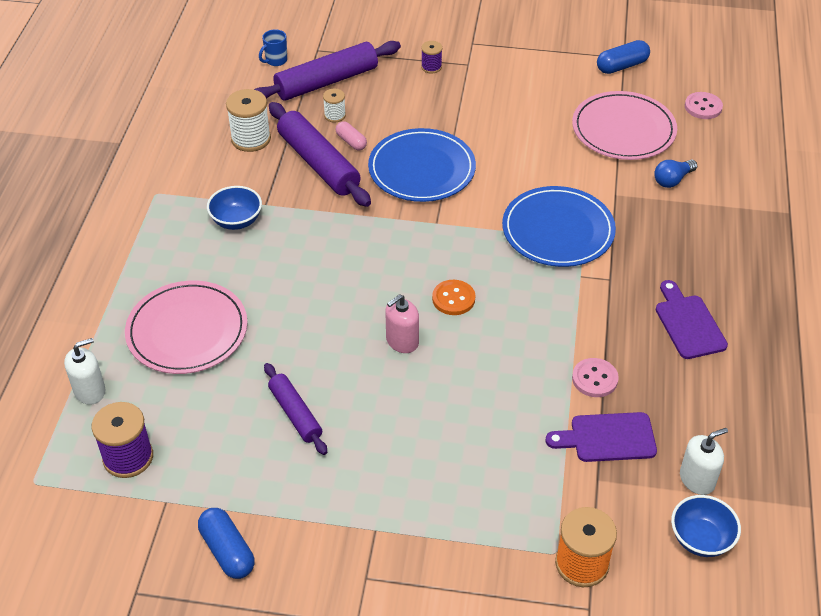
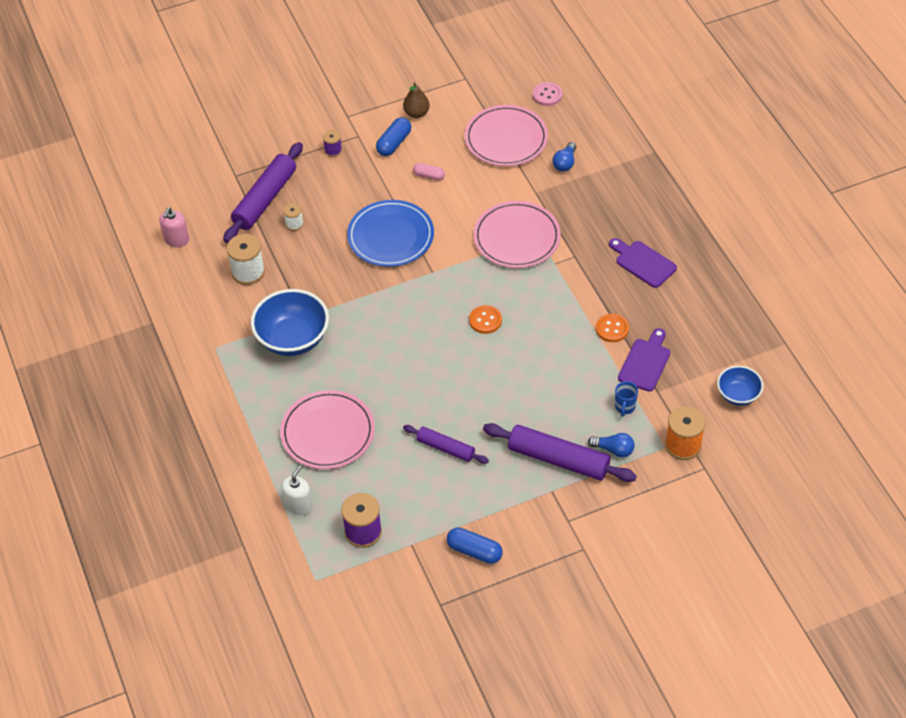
camera: 30 degrees left, 5 degrees up
blue bowl [207,186,262,230] -> blue bowl [251,289,329,356], size x1.75
blue mug [259,30,287,66] -> blue mug moved to [615,381,638,417]
purple rolling pin [269,102,371,207] -> purple rolling pin moved to [483,423,637,482]
pink capsule [336,121,367,150] -> pink capsule moved to [413,163,445,180]
pink soap dispenser [385,294,419,353] -> pink soap dispenser moved to [159,208,189,247]
blue plate [502,186,616,267] -> pink plate [473,201,561,268]
purple cutting board [546,412,657,462] -> purple cutting board turned 150 degrees clockwise [618,328,670,392]
pink button [572,358,619,397] -> orange button [596,314,629,342]
blue capsule [597,40,650,74] -> blue capsule moved to [376,117,411,156]
white soap dispenser [680,428,728,495] -> none
none -> brown pear [403,82,430,118]
none -> blue light bulb [588,433,635,458]

